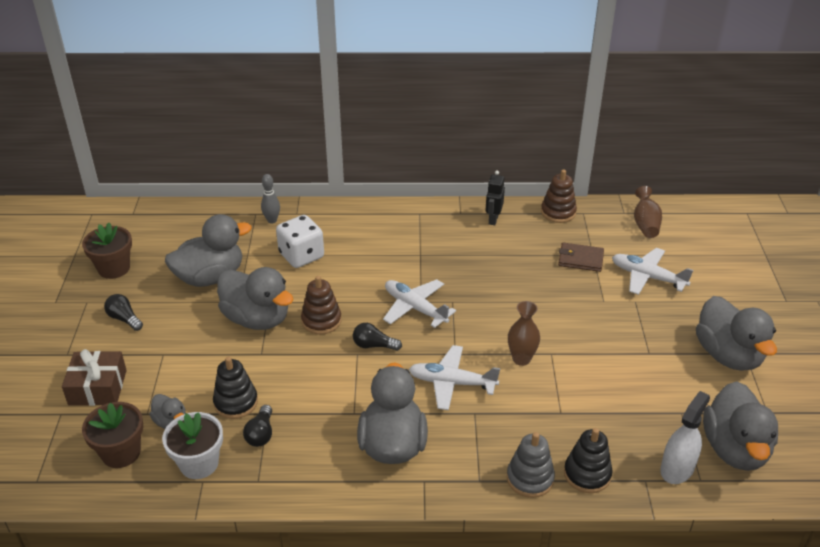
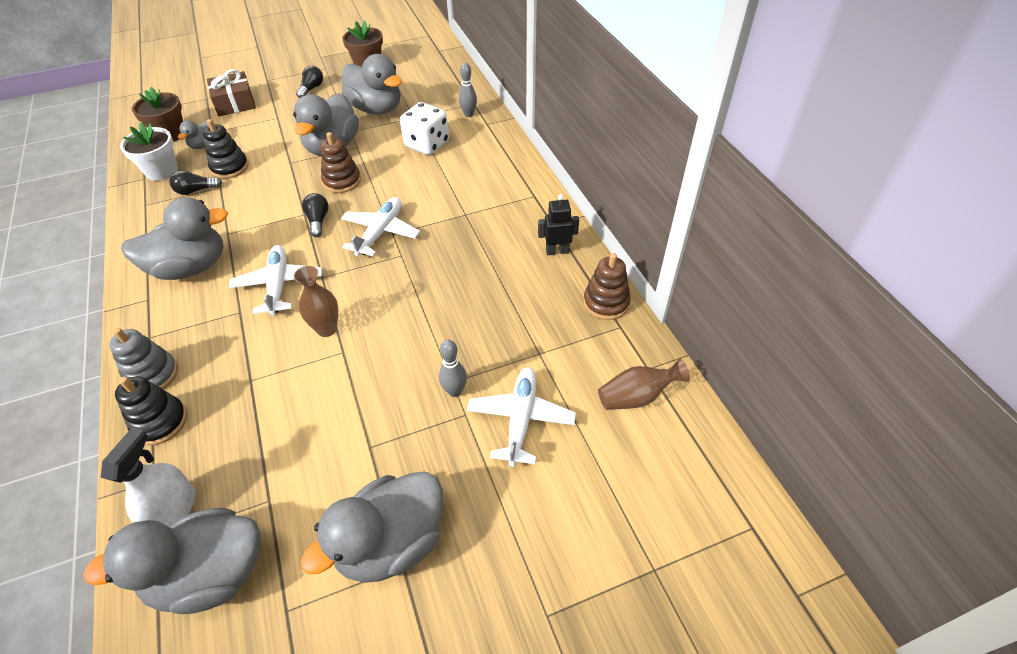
camera: 70 degrees right, 10 degrees up
brown wallet [558,243,604,272] -> none
white spray bottle [660,391,710,484] -> white spray bottle turned 90 degrees counterclockwise [101,428,195,528]
none -> grey bowling pin [439,340,467,397]

